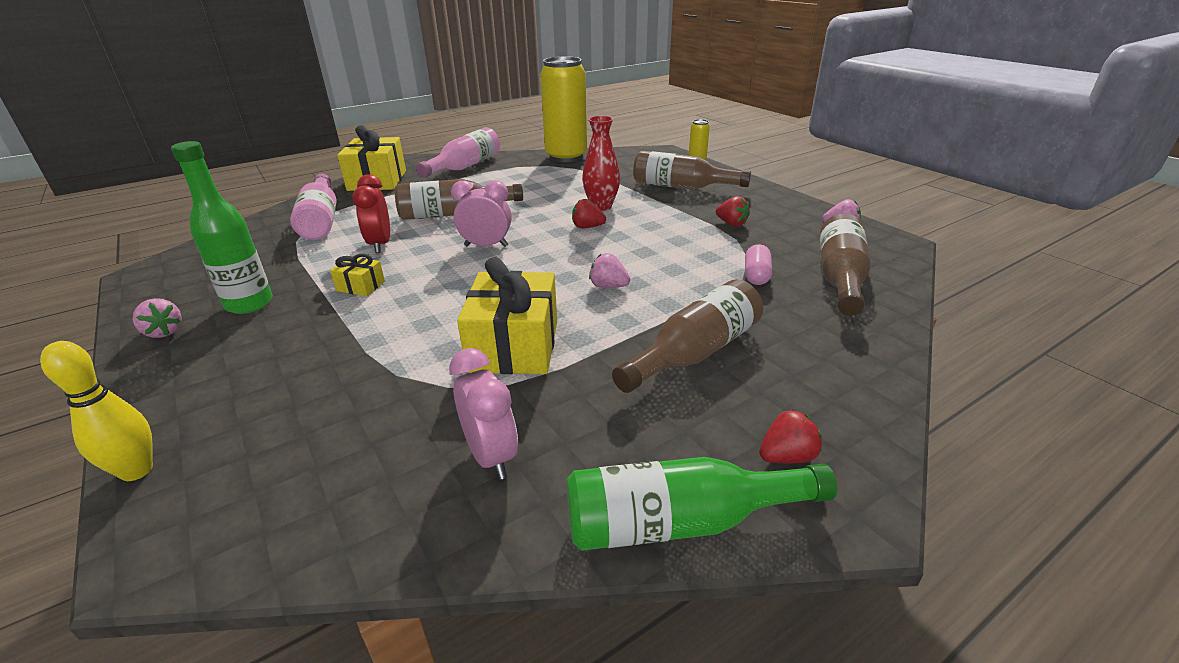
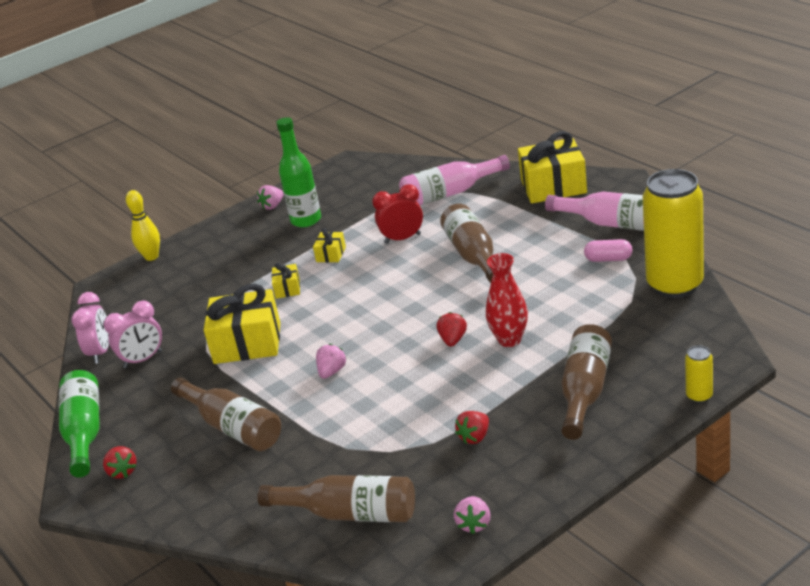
camera: 90 degrees right, 0 degrees up
pink clock [451,180,511,247] -> pink clock moved to [71,292,109,364]
pink capsule [745,244,772,285] -> pink capsule moved to [584,239,633,262]
none -> yellow gift [271,263,300,299]

